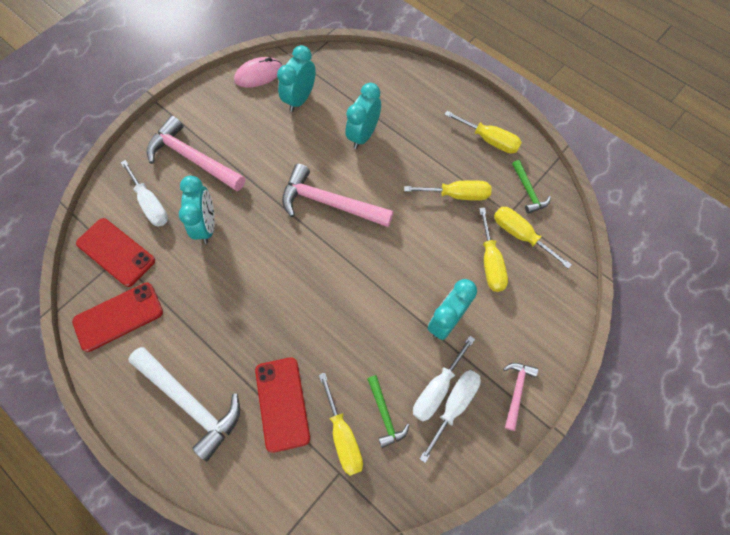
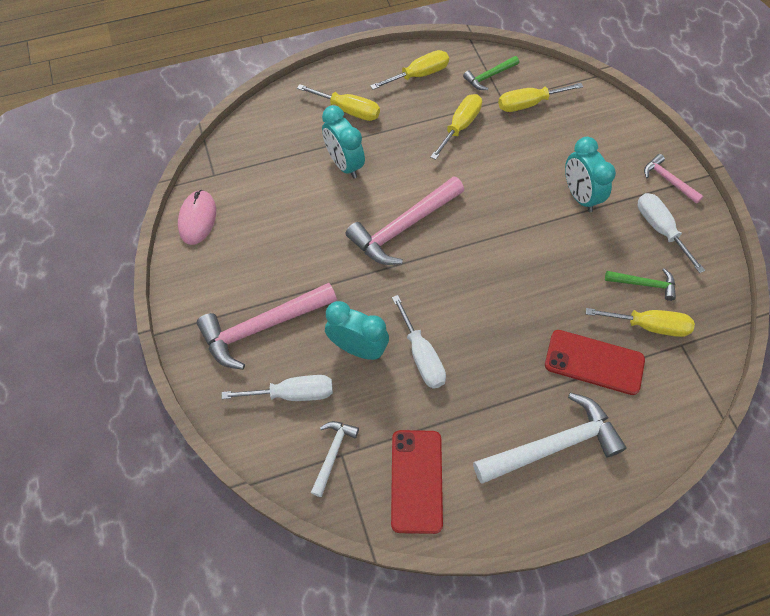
camera: 60 degrees left, 5 degrees down
red phone [76,218,155,287] -> white hammer [311,421,359,497]
turquoise clock [277,45,316,112] -> none
white screwdriver [413,336,475,422] -> white screwdriver moved to [392,295,446,389]
yellow screwdriver [479,208,508,292] -> yellow screwdriver moved to [297,84,380,121]
green hammer [512,160,551,214] -> green hammer turned 135 degrees clockwise [463,56,519,90]

